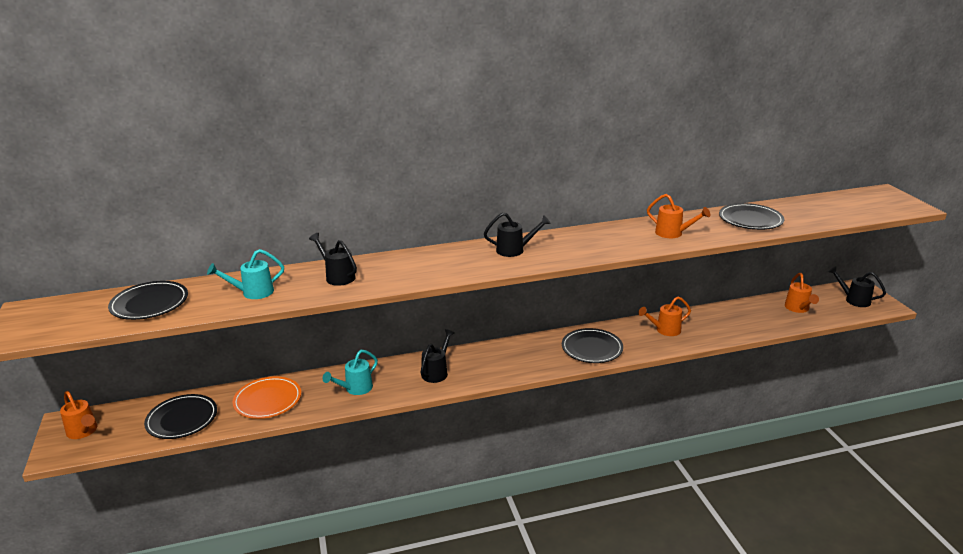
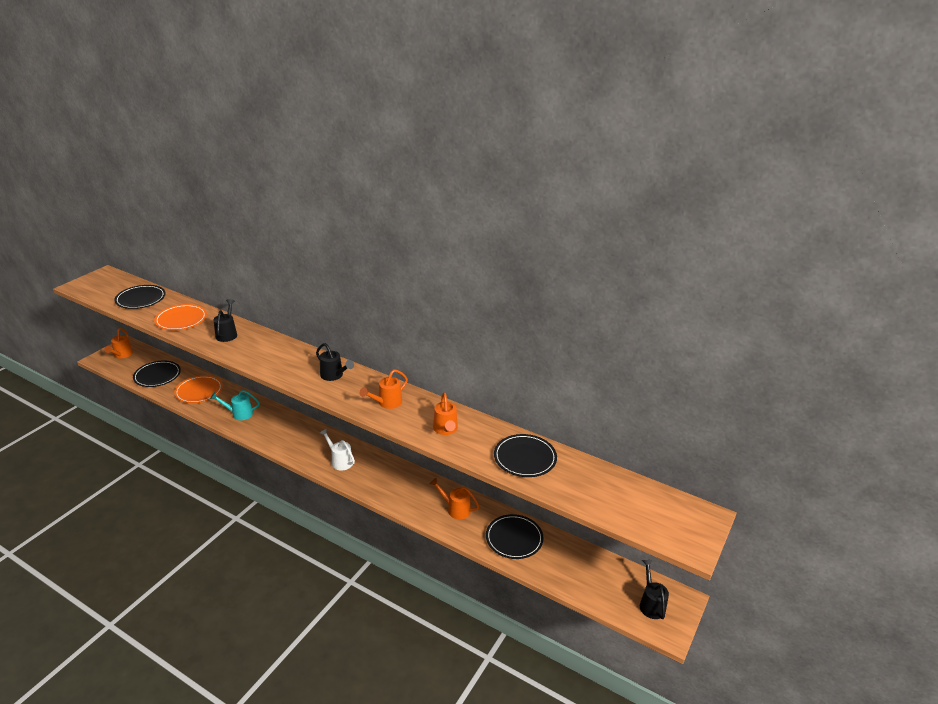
camera: 45 degrees right, 5 degrees up
turquoise watering can [207,249,284,299] -> orange plate [154,304,207,330]
black watering can [421,329,454,383] -> none
black plate [562,328,623,363] -> black plate moved to [486,514,544,559]
orange watering can [785,273,819,313] -> orange watering can moved to [360,369,408,409]
none -> white watering can [320,429,355,471]

